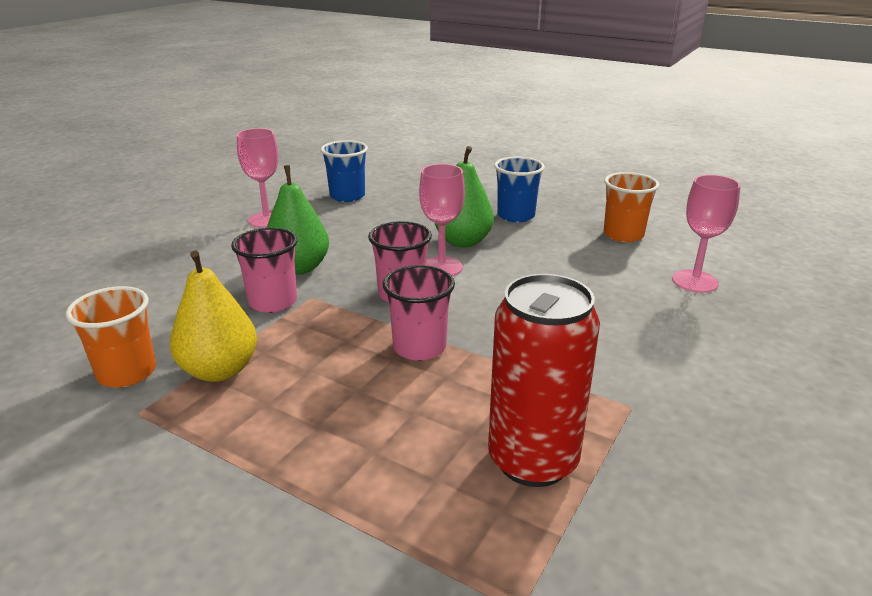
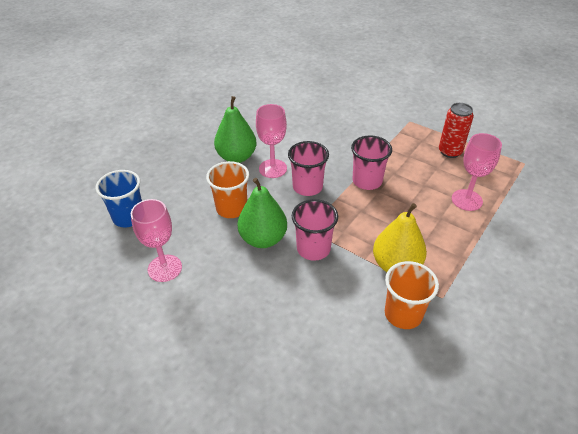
camera: 85 degrees left, 15 degrees up
red can [488,274,600,487] -> red can [439,103,474,158], size x0.63
blue cup [494,156,545,223] -> none
orange cup [604,172,659,242] -> orange cup moved to [206,161,249,218]
pink goblet [672,175,740,293] -> pink goblet moved to [452,133,502,211]

